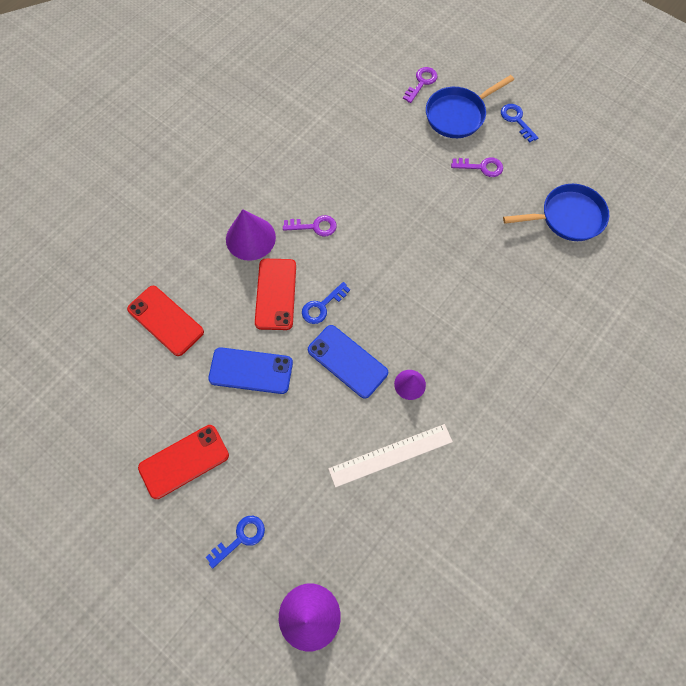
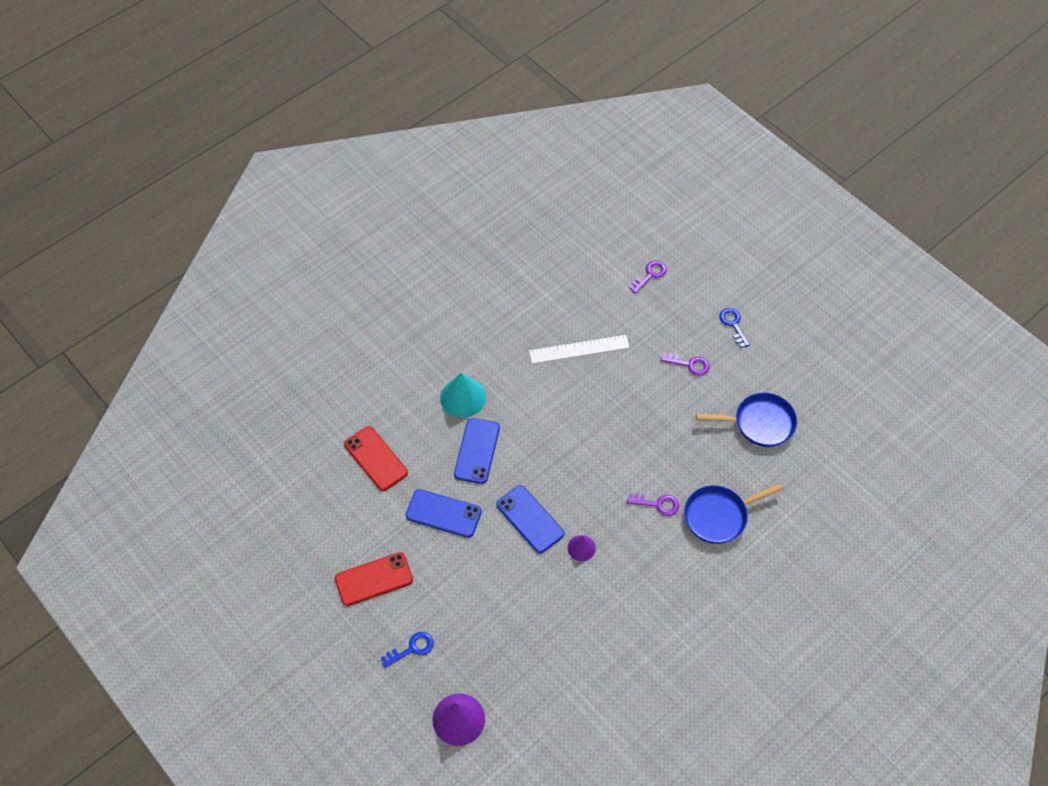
camera: 10 degrees right, 10 degrees down
purple cone [226,209,276,261] -> turquoise cone [440,373,486,418]
red phone [255,259,296,330] -> blue phone [454,418,500,484]
purple key [283,215,337,237] -> purple key moved to [627,493,679,516]
blue key [302,282,350,324] -> none
white ruler [328,424,453,487] -> white ruler moved to [529,335,630,364]
blue pan [426,75,514,138] -> blue pan moved to [684,483,783,544]

